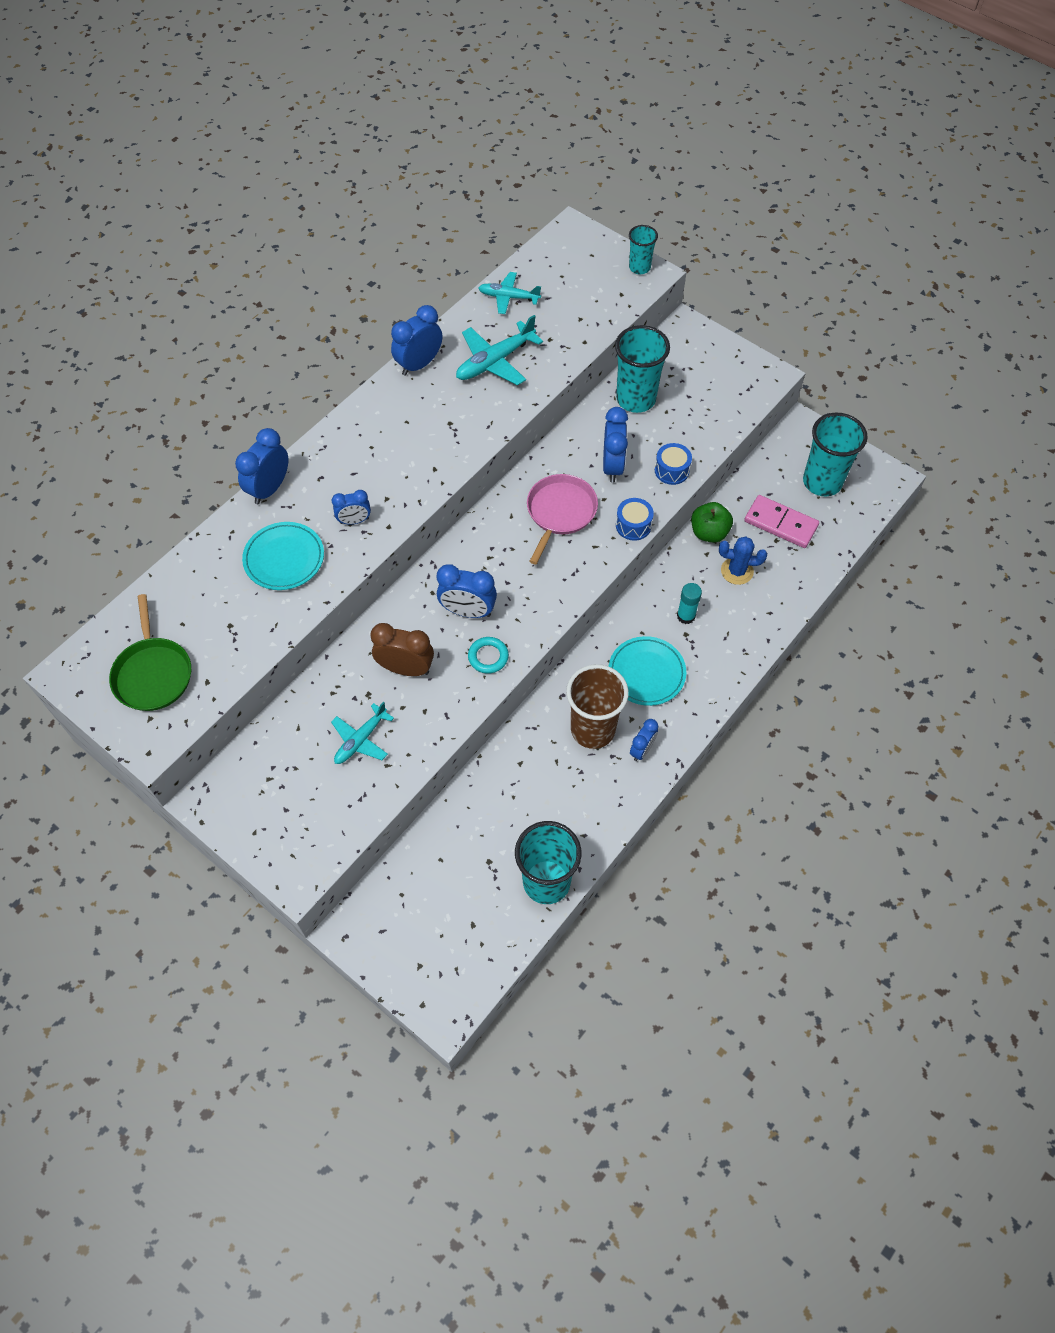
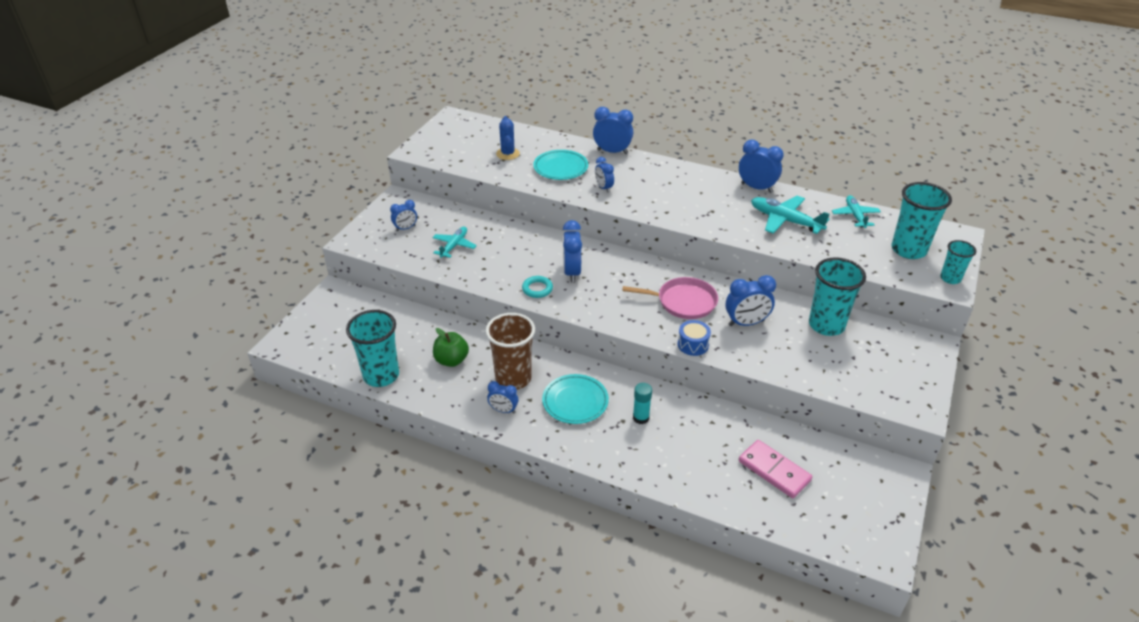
camera: 75 degrees right, 20 degrees down
green pan [109,594,191,711] -> none
turquoise plane [331,702,394,764] -> turquoise plane turned 90 degrees clockwise [432,227,477,258]
brown clock [370,623,434,676] -> none
blue drum [655,443,692,485] -> none
green apple [691,502,733,543] -> green apple moved to [433,328,469,367]
blue cactus [719,537,767,585] -> blue cactus moved to [496,116,520,160]
pink domino [744,495,819,548] -> pink domino turned 60 degrees counterclockwise [739,440,812,498]
turquoise cup [803,413,868,496] -> turquoise cup moved to [891,182,952,259]
none -> blue clock [390,200,417,231]

